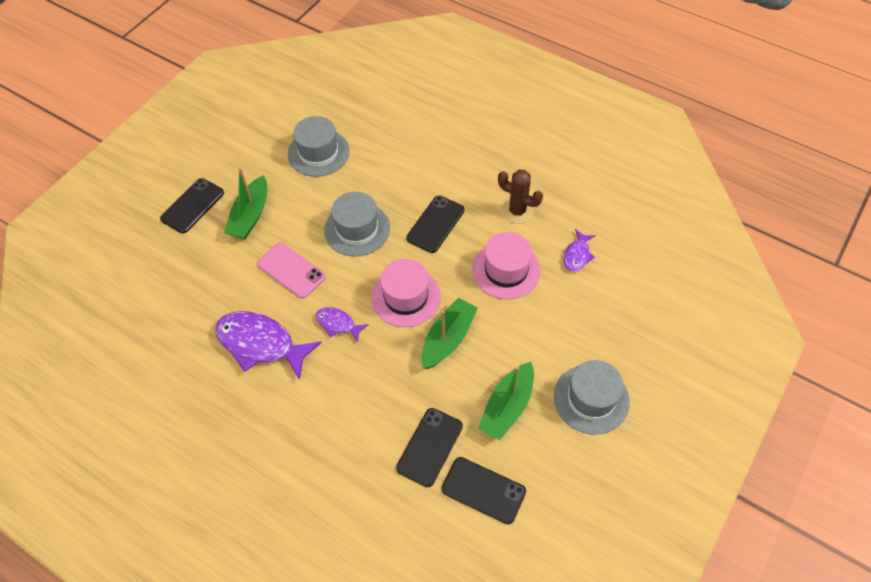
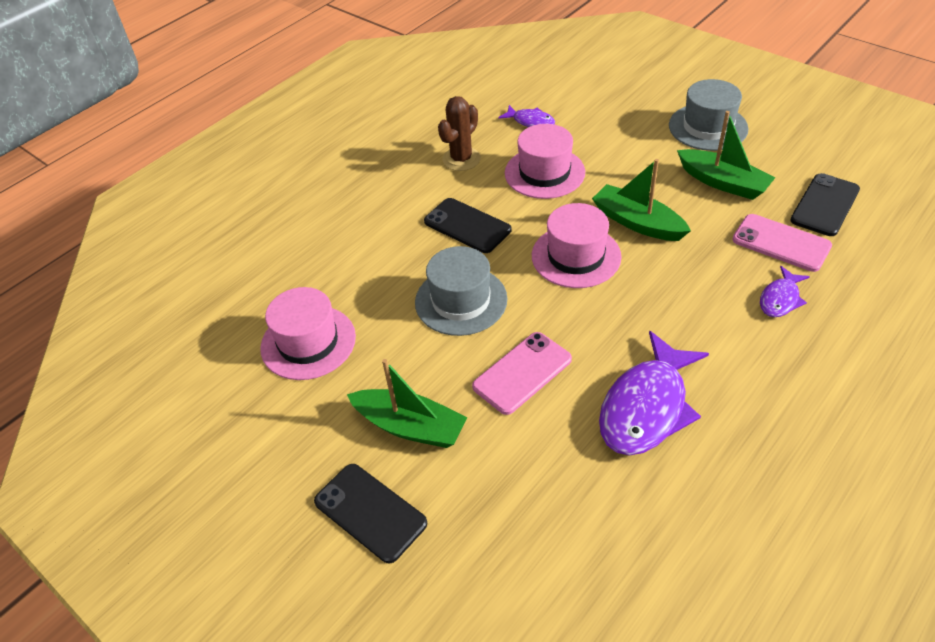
camera: 80 degrees left, 10 degrees down
grey hat [288,116,350,177] -> pink hat [260,287,356,380]
purple fish [316,307,369,342] -> purple fish moved to [760,266,810,317]
black phone [396,408,463,487] -> pink phone [732,214,832,272]

